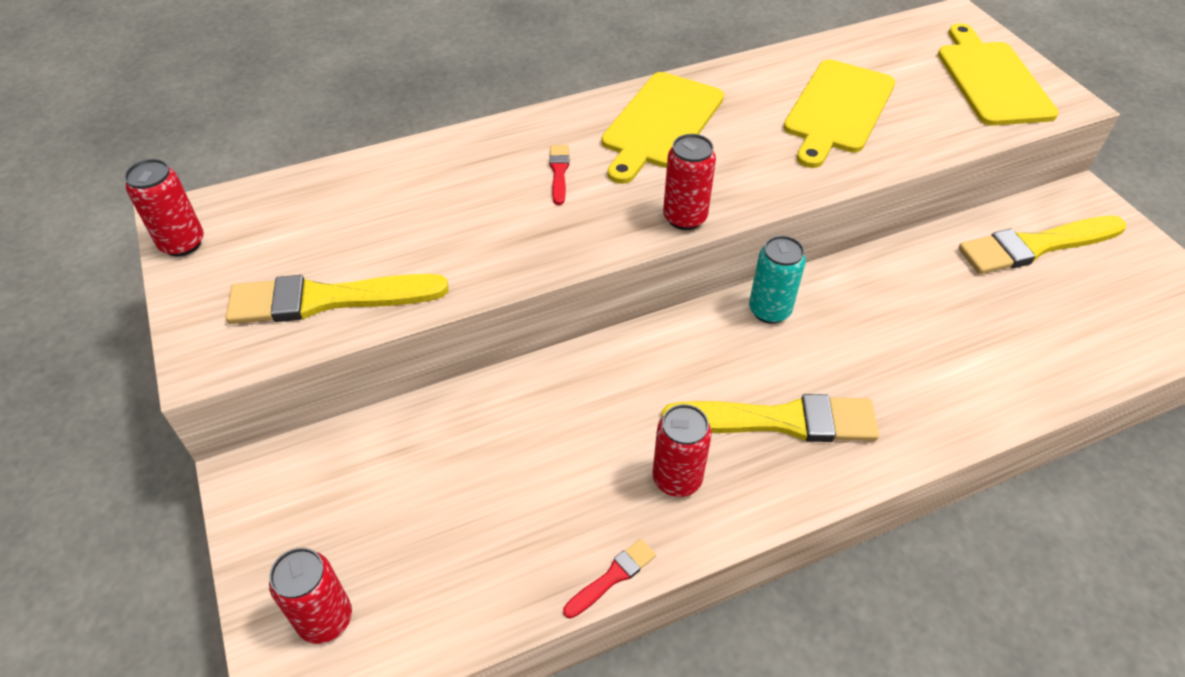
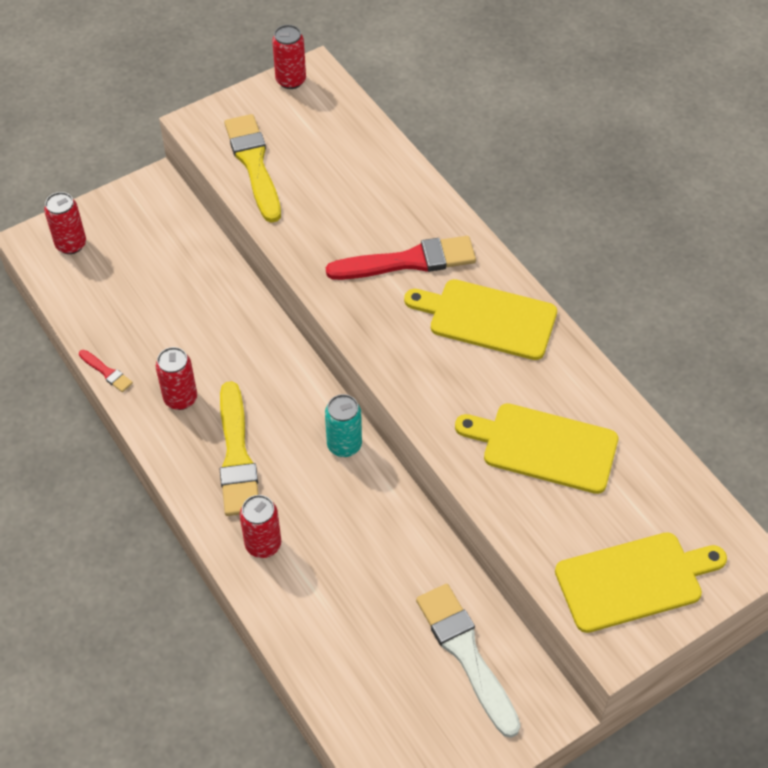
camera: 80 degrees right, 5 degrees up
red brush [549,145,569,205] -> red brush [326,236,476,280], size x2.18
red can [663,134,716,230] -> red can moved to [240,495,281,558]
yellow brush [959,216,1126,274] -> white brush [416,584,521,738]

